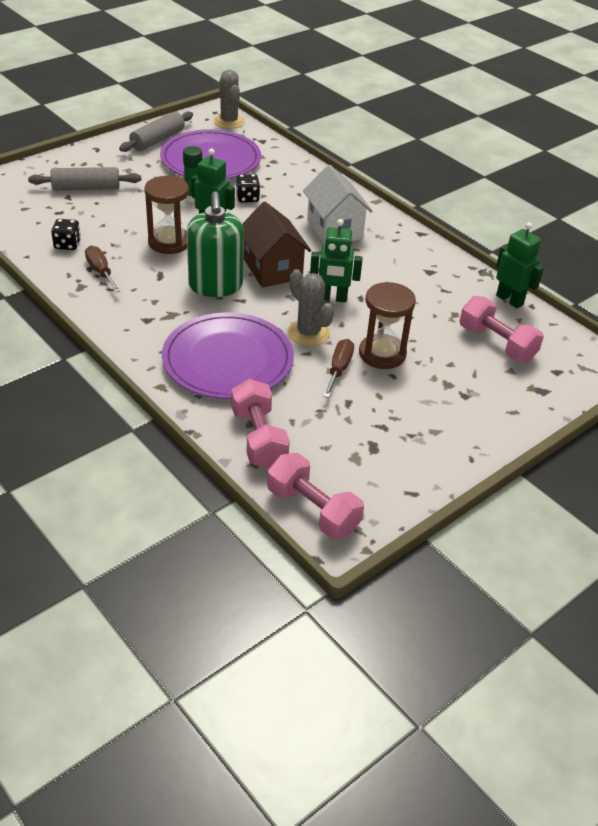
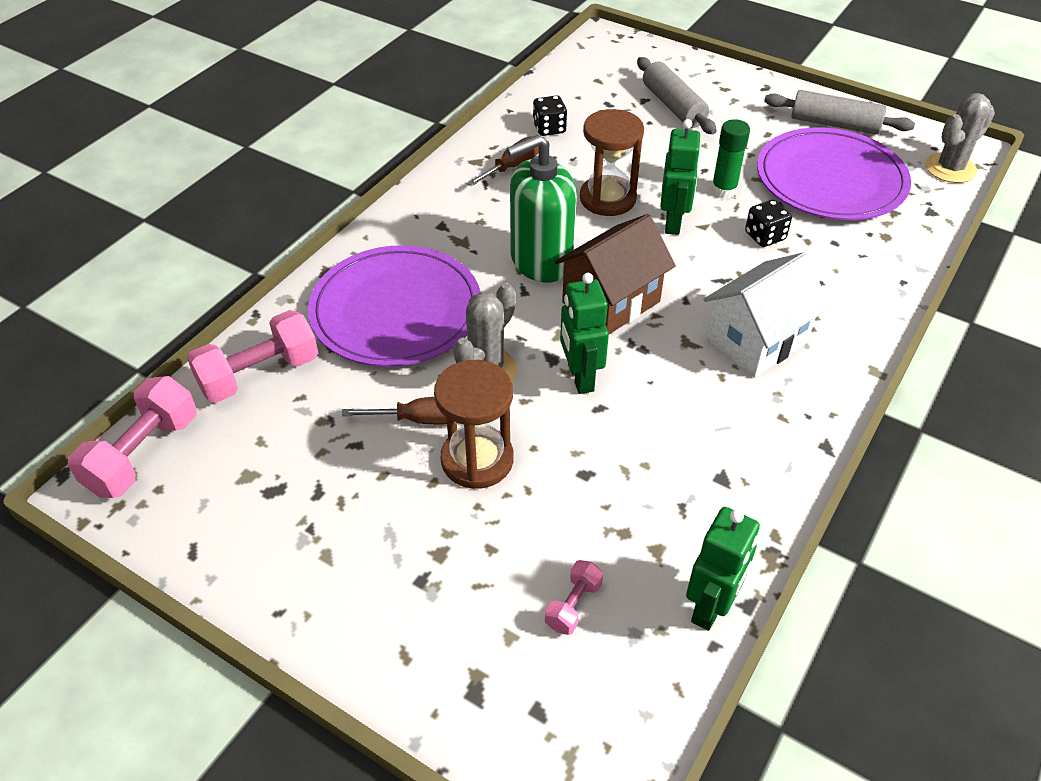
camera: 75 degrees right, 5 degrees up
pink dumbbell [460,296,544,362] -> pink dumbbell [545,560,603,635], size x0.51

